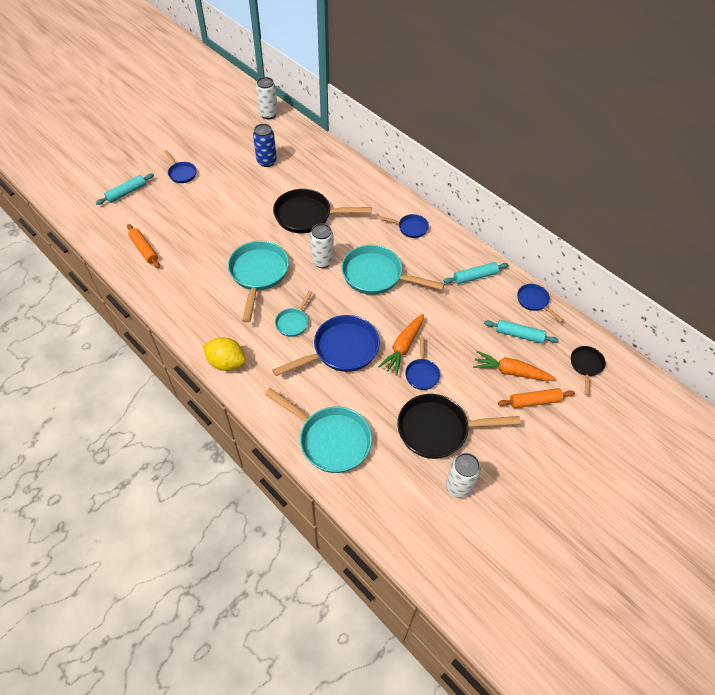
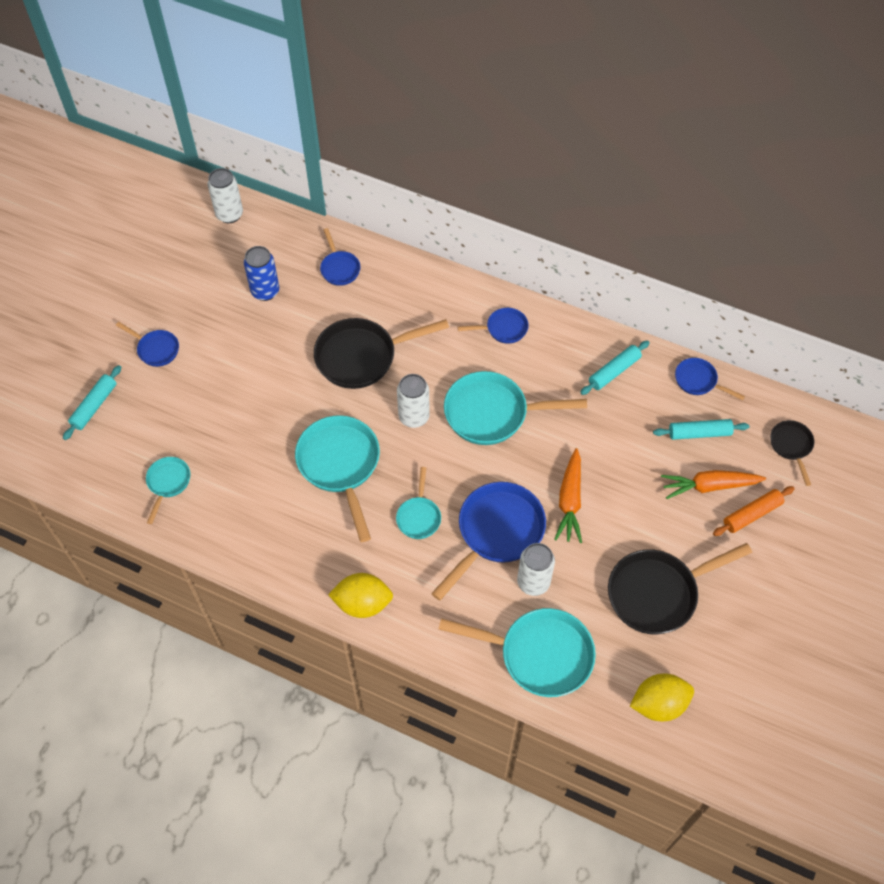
camera: 20 degrees left, 5 degrees up
orange rolling pin [127,224,160,268] -> turquoise pan [146,457,190,524]
blue pan [405,337,440,390] -> blue pan moved to [320,228,361,286]
white can [446,453,481,498] -> white can moved to [517,543,555,596]
none -> yellow lemon [630,673,694,721]

